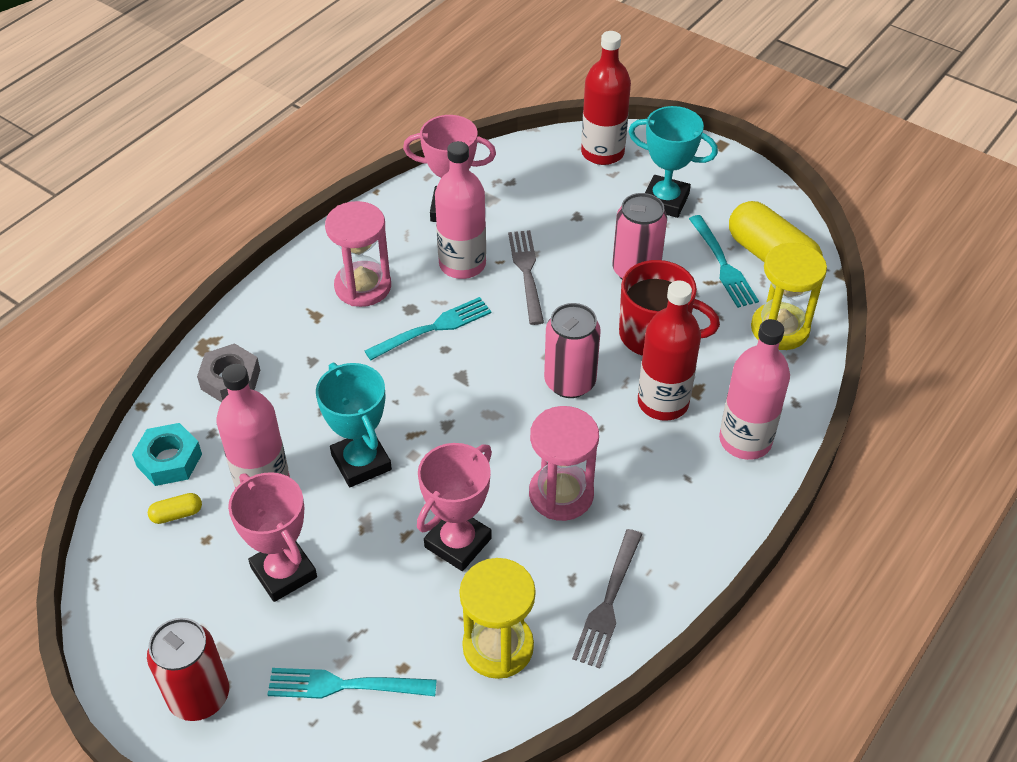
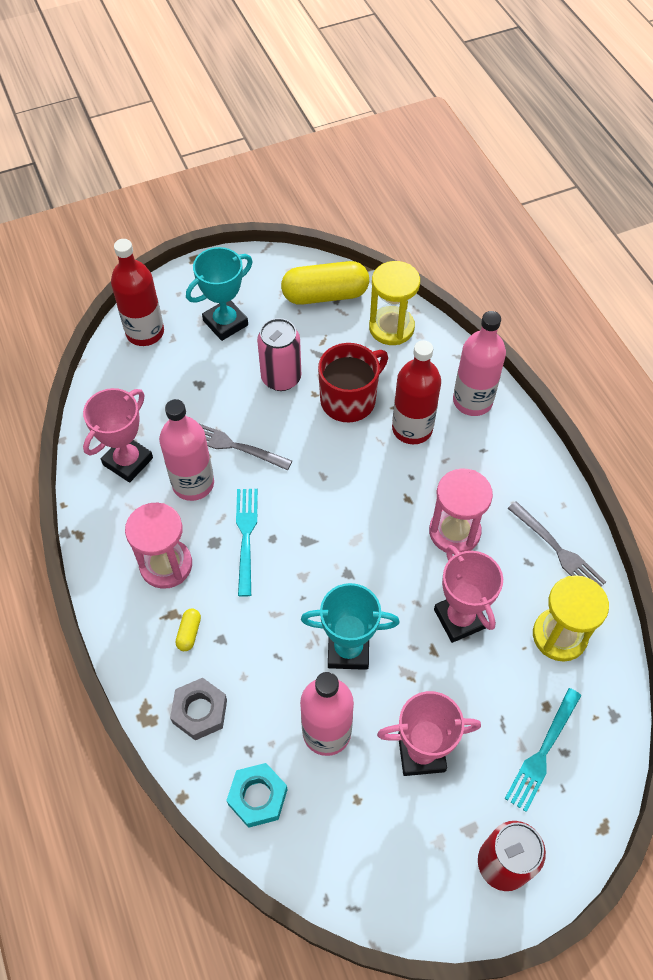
camera: 60 degrees left, 10 degrees up
yellow capsule [148,493,202,524] -> yellow capsule moved to [176,609,201,651]
pink can [544,303,601,398] -> none
turquoise fork [689,215,759,308] -> none

